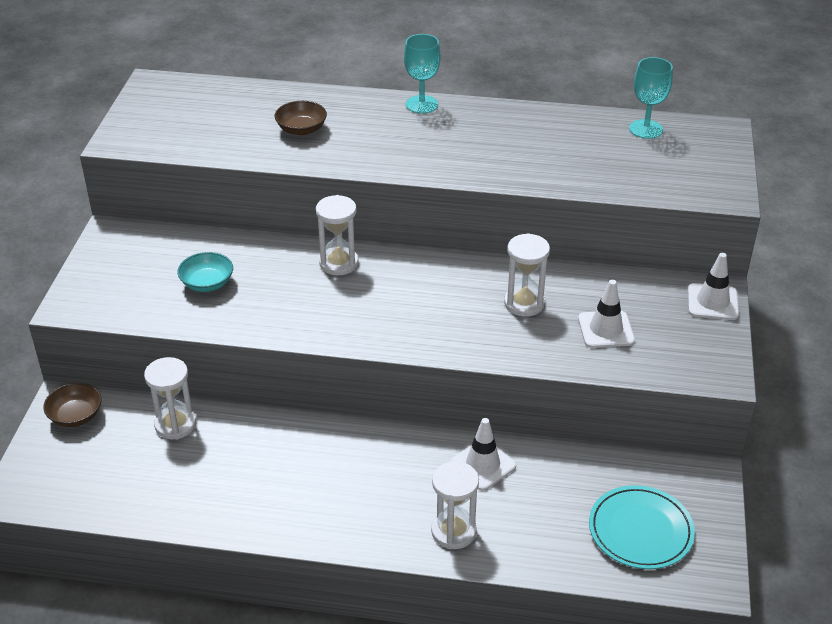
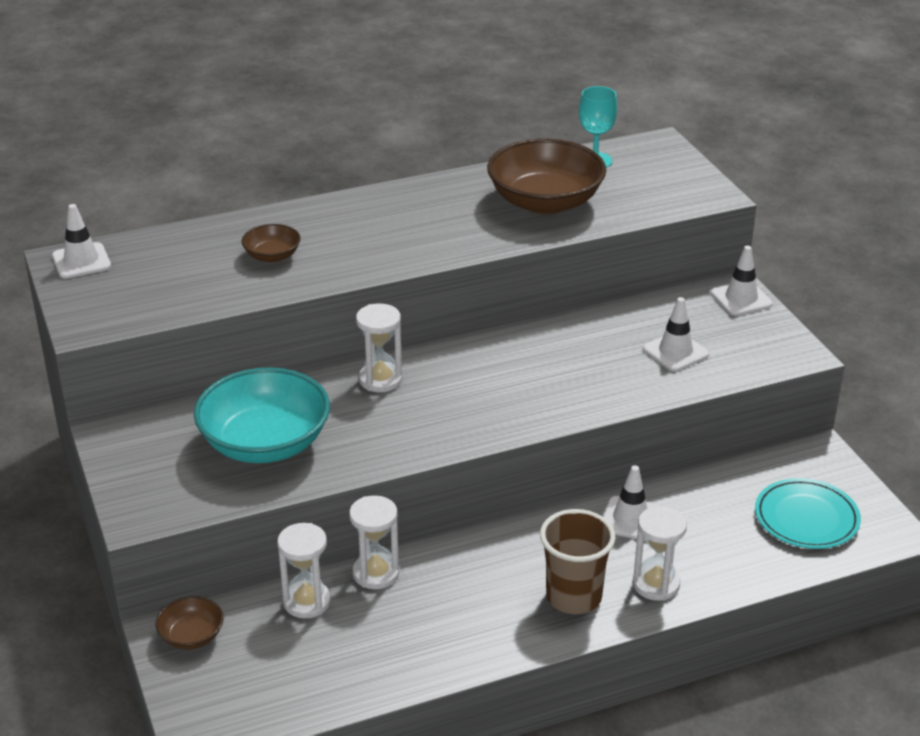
camera: 30 degrees left, 5 degrees down
turquoise bowl [178,252,233,292] -> turquoise bowl [194,367,330,463], size x2.12
turquoise goblet [404,34,441,114] -> none
white hourglass [504,233,550,317] -> white hourglass moved to [349,495,399,589]
none -> white traffic cone [52,204,111,279]
none -> brown bowl [487,139,606,214]
none -> brown cup [540,509,616,614]

